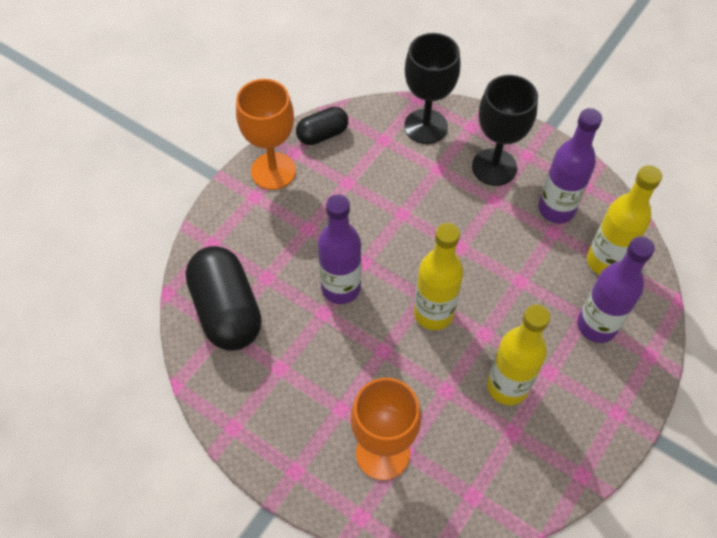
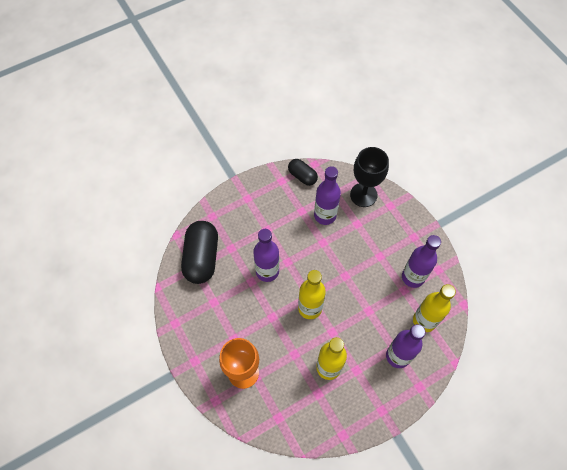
camera: 25 degrees right, 5 degrees up
orange goblet [236,79,296,190] -> none
black capsule [296,107,348,145] -> black capsule turned 45 degrees clockwise [288,159,318,186]
black goblet [472,75,538,186] -> none
none -> purple bottle [314,166,341,225]

